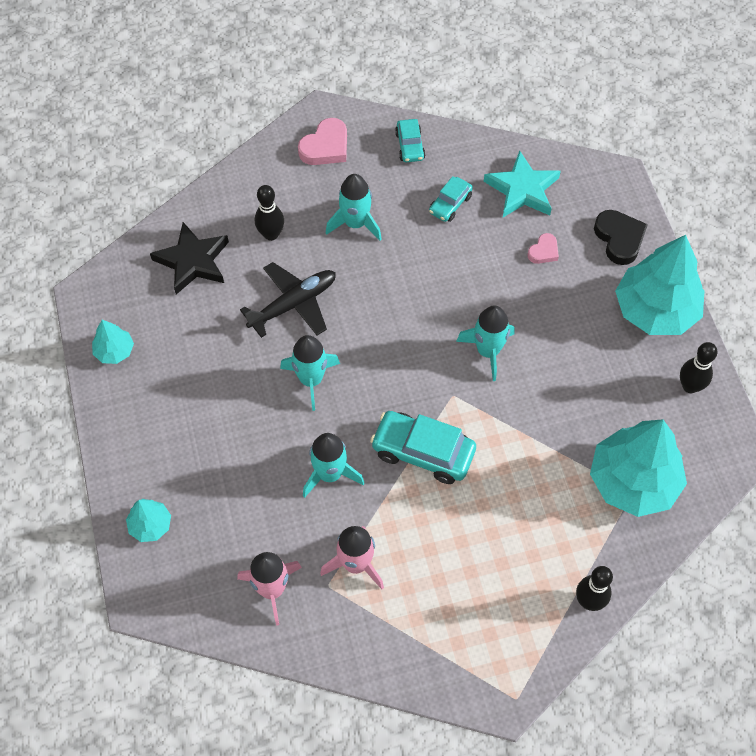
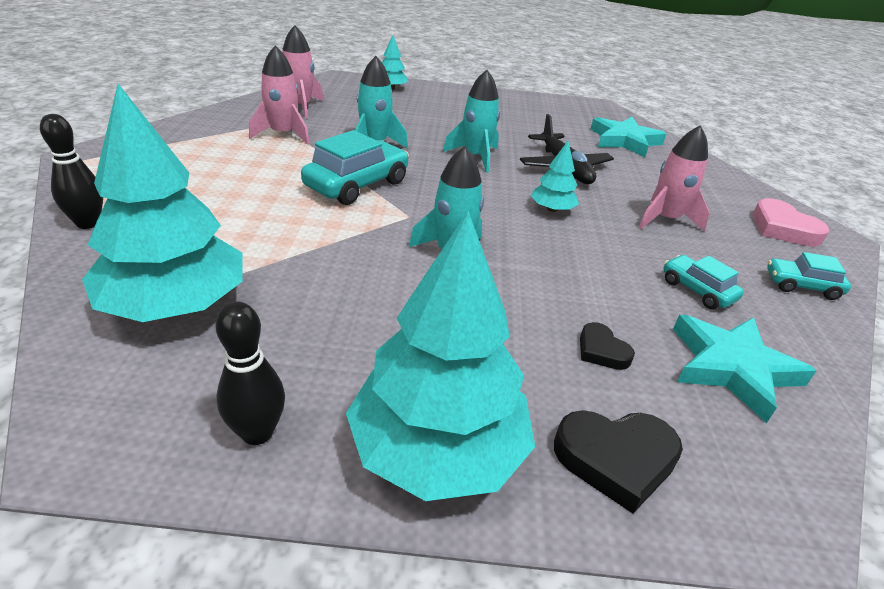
camera: 105 degrees right, 25 degrees down
turquoise tree [92,320,134,364] -> turquoise tree moved to [531,141,579,212]
black star [150,222,229,294] -> turquoise star [590,117,666,157]
black bowling pin [255,185,284,241] -> none
turquoise rocket [326,174,382,240] -> pink rocket [639,125,710,232]
pink heart [528,233,559,264] -> black heart [580,322,635,370]

